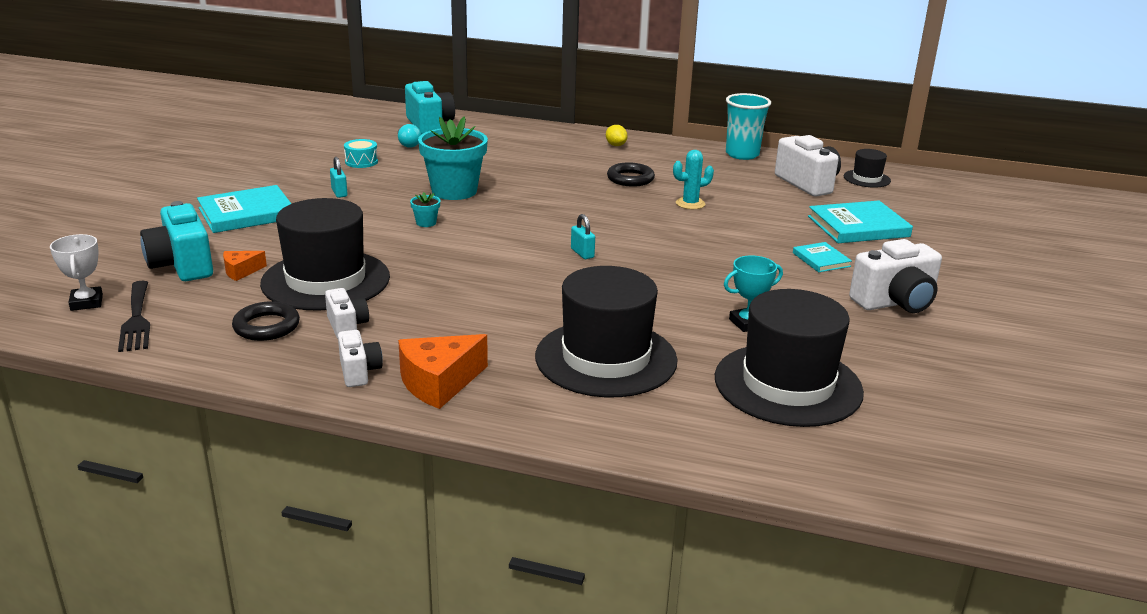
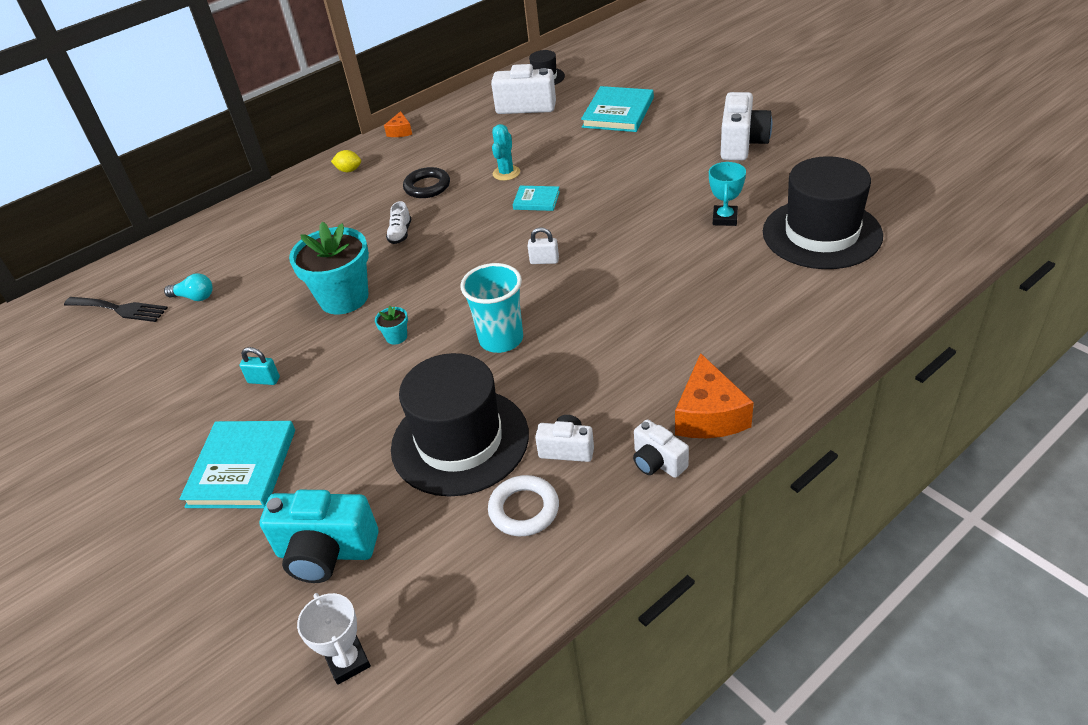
camera: 50 degrees left, 15 degrees up
white trophy [50,234,103,311] -> white trophy turned 45 degrees clockwise [297,593,371,685]
black fork [118,281,150,352] -> black fork moved to [64,297,168,322]
orange cheese [223,251,267,281] -> orange cheese moved to [384,111,412,137]
black ring [232,301,300,341] -> white ring [488,475,559,536]
white camera [338,330,383,387] -> white camera turned 150 degrees counterclockwise [633,419,689,478]
turquoise drum [344,139,378,168] -> none
turquoise camera [405,81,455,134] -> none
black hat [535,266,678,397] -> none
turquoise padlock [571,214,595,259] -> white padlock [528,227,559,264]
turquoise cup [726,93,771,160] -> turquoise cup moved to [460,263,523,353]
turquoise book [793,242,852,272] -> turquoise book moved to [513,186,560,211]
none -> white shoe [386,201,411,244]

